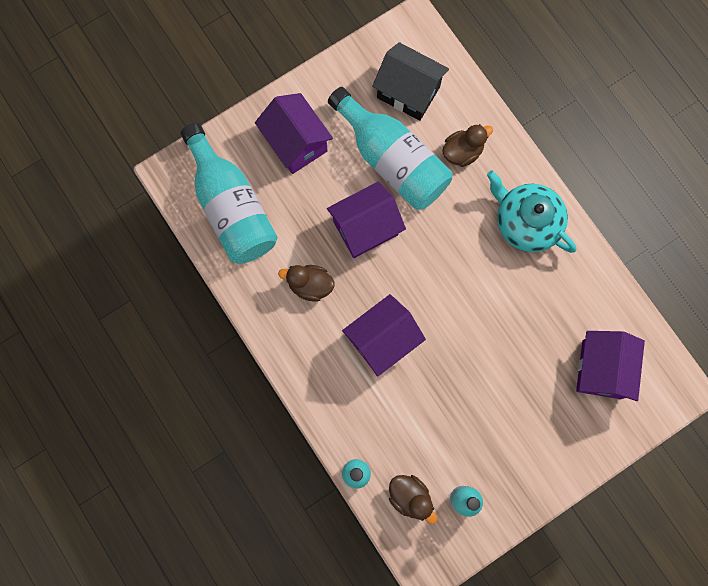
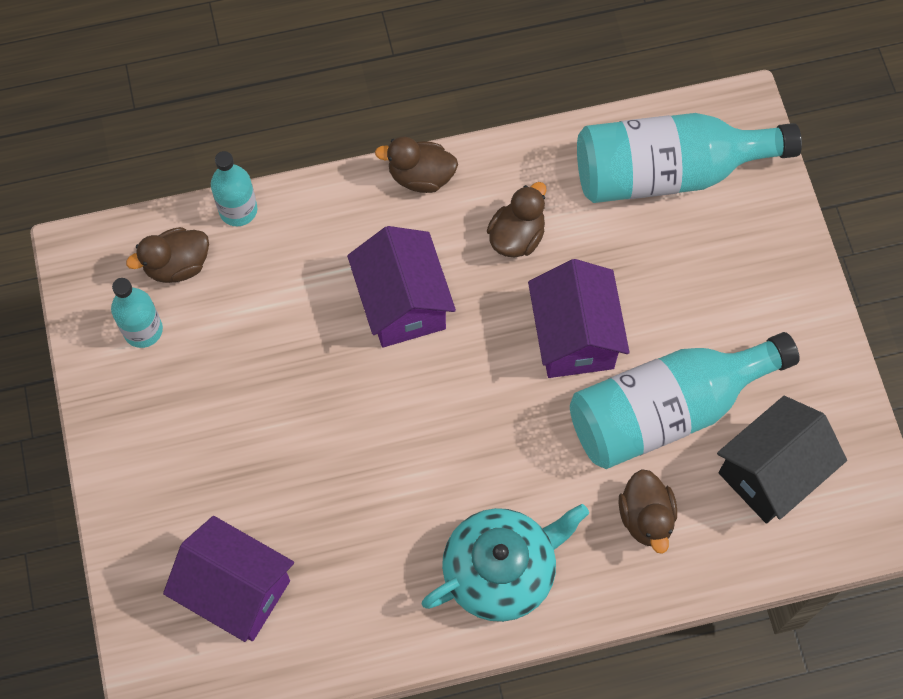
camera: 110 degrees right, 10 degrees down
purple house [255,93,333,174] -> none
none -> brown duck [375,137,458,193]

